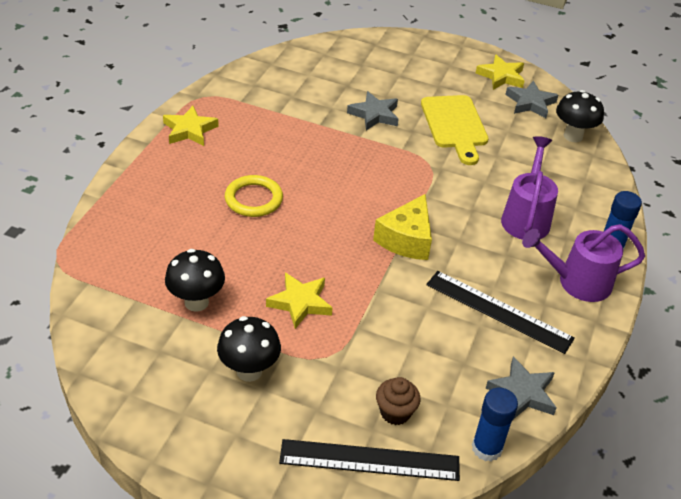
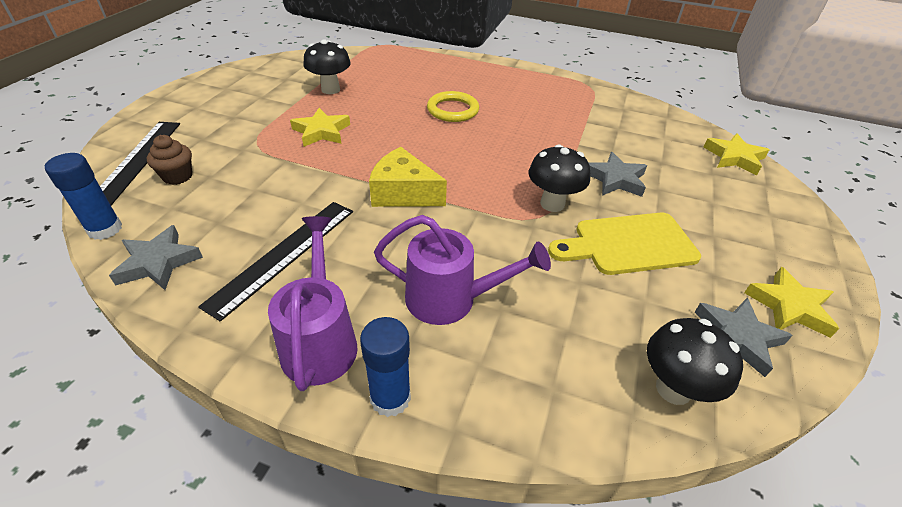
camera: 90 degrees right, 0 degrees up
yellow star [163,106,219,146] -> yellow star moved to [704,133,769,175]
black mushroom [217,316,281,382] -> black mushroom moved to [528,145,590,212]

